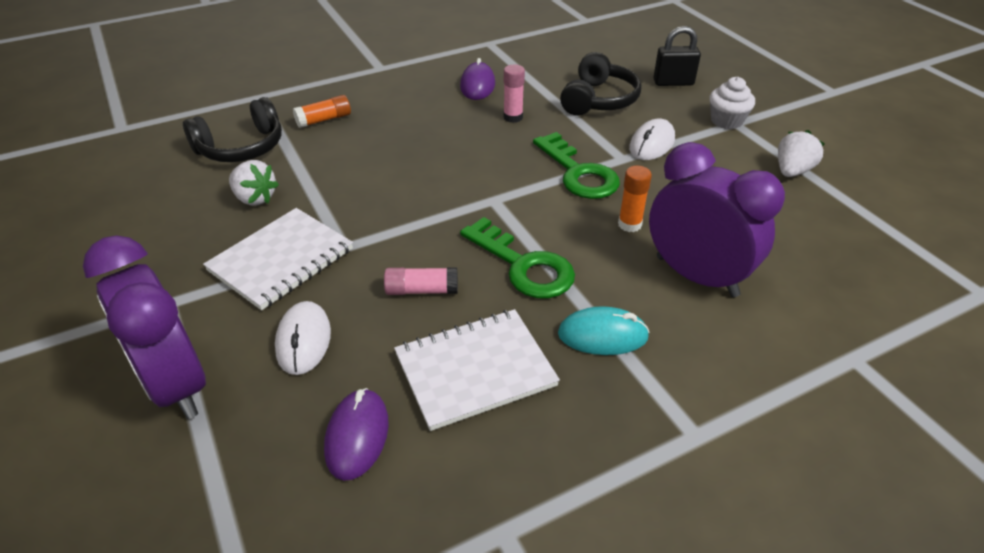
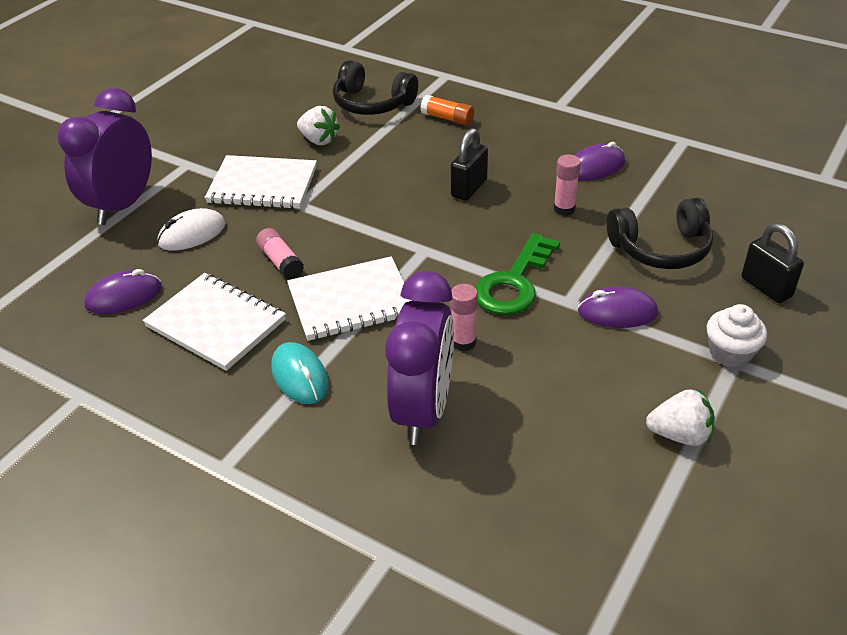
camera: 60 degrees right, 0 degrees up
white strawberry [229,160,279,206] -> white strawberry turned 60 degrees counterclockwise [297,106,340,145]
green key [460,217,575,298] -> white notebook [287,256,412,341]
orange glue stick [618,166,652,232] -> pink glue stick [450,284,478,352]
white mouse [629,119,675,160] -> purple mouse [578,286,658,328]
none -> black padlock [451,128,488,201]

